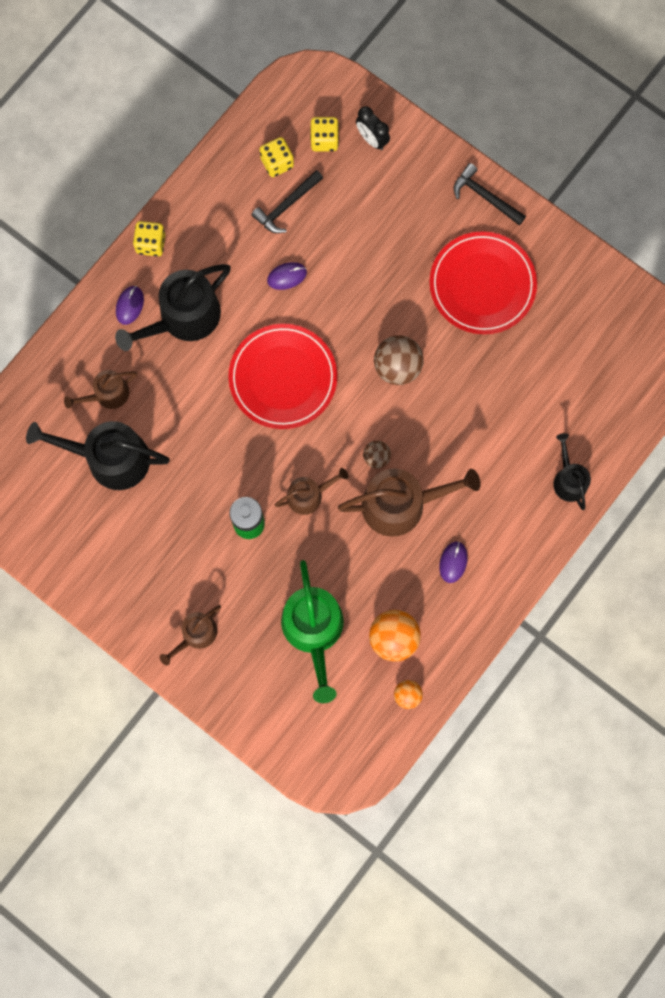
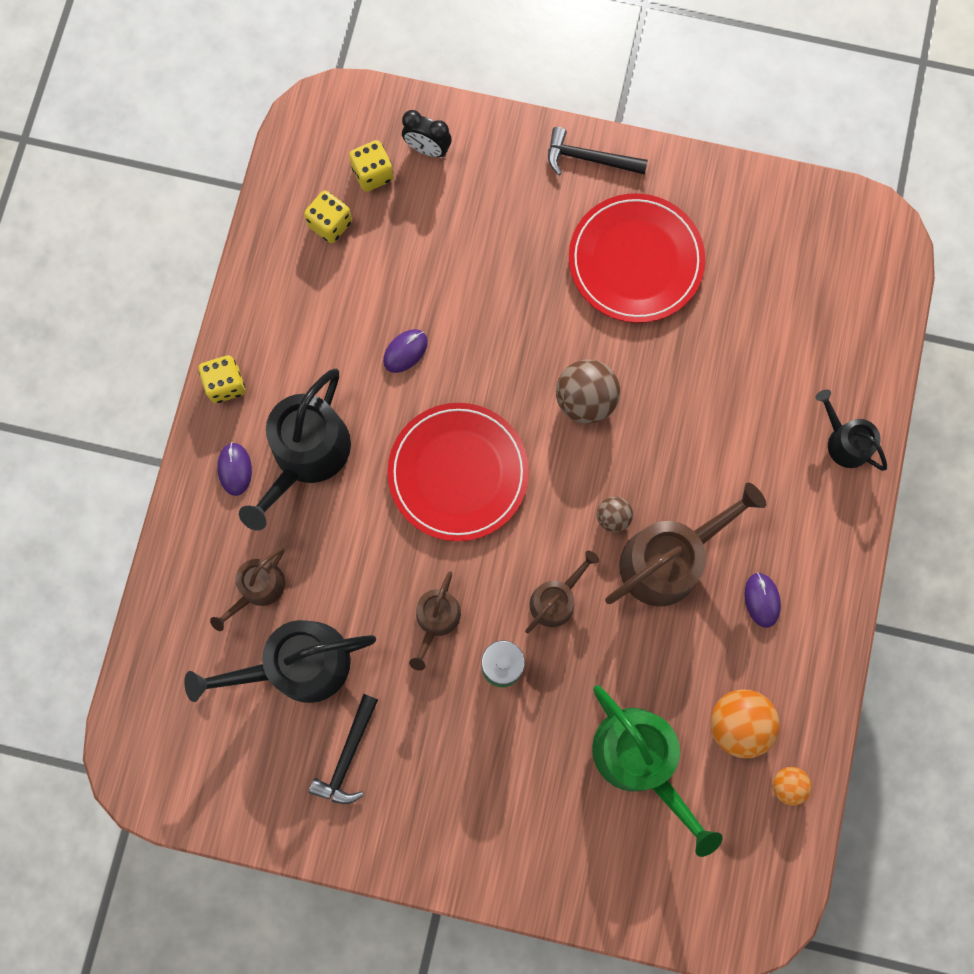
camera: 25 degrees left, 0 degrees up
brown watering can [160,605,221,665] -> brown watering can moved to [409,571,461,671]
black hammer [251,170,323,233] -> black hammer moved to [309,694,378,804]

